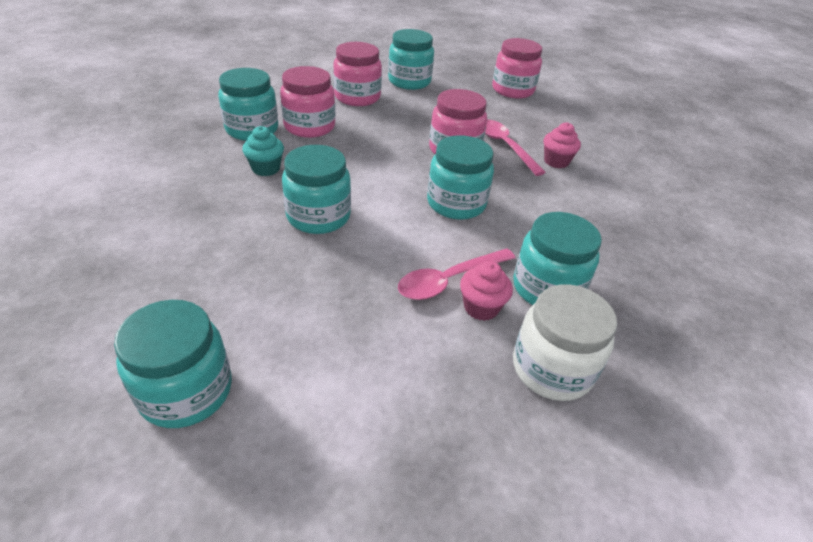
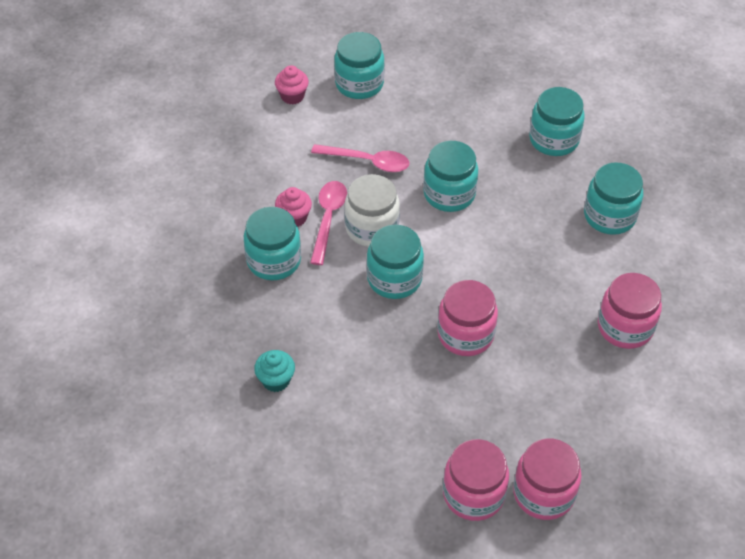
camera: 135 degrees right, 10 degrees up
turquoise cupcake [242,126,284,176] -> turquoise cupcake moved to [254,350,295,392]
pink jar [280,66,335,138] -> pink jar moved to [443,439,509,521]
turquoise jar [388,29,434,90] -> turquoise jar moved to [529,87,585,156]
pink spoon [485,120,546,176] -> pink spoon moved to [311,144,409,172]
white jar [513,284,617,401] -> white jar moved to [344,174,400,247]
pink cupcake [543,122,581,168] -> pink cupcake moved to [275,65,309,104]

